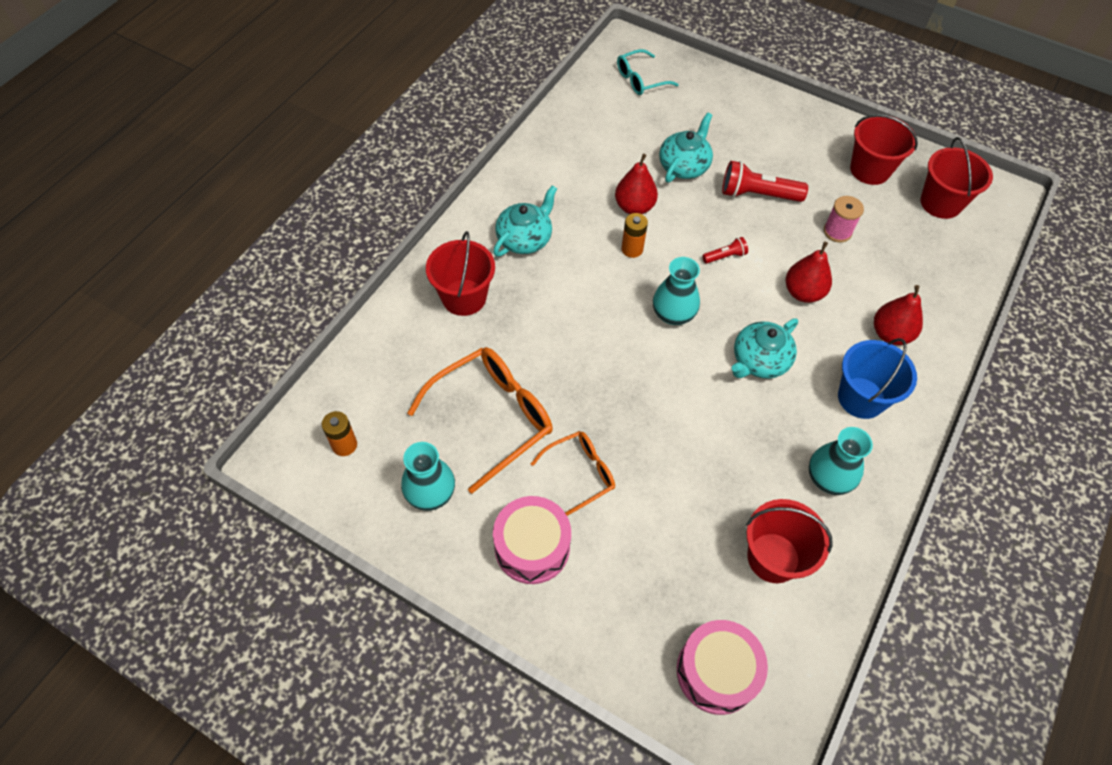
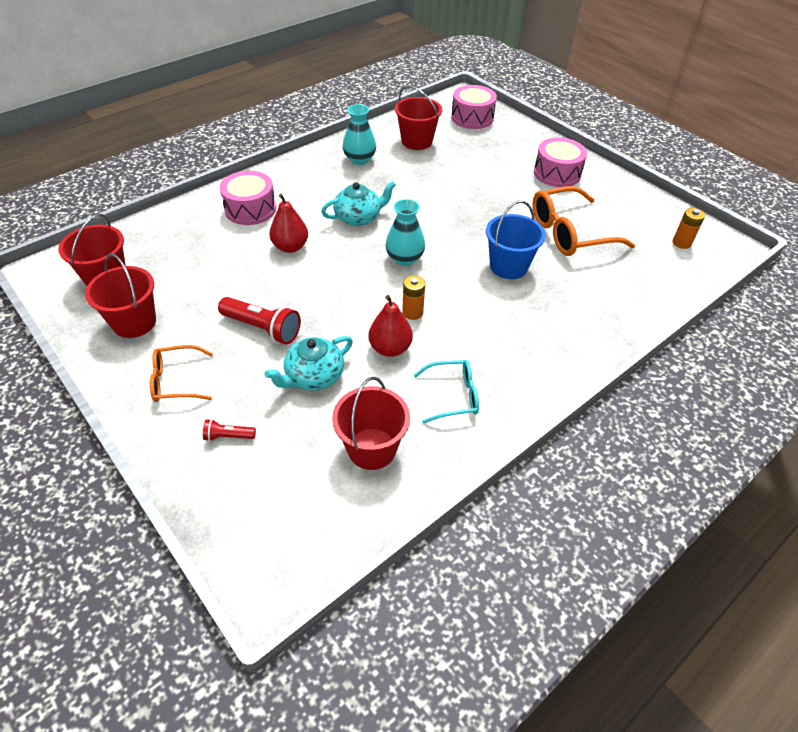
camera: 160 degrees left, 10 degrees down
turquoise vase [401,442,455,511] -> none
red bucket [426,231,495,316] -> red bucket moved to [332,377,410,470]
turquoise teapot [493,186,557,256] -> none
orange glasses [531,431,615,516] -> orange glasses moved to [150,345,213,402]
turquoise glasses [617,49,679,95] -> turquoise glasses moved to [414,360,479,424]
red flashlight [702,237,748,264] -> red flashlight moved to [203,419,256,441]
pink spool [824,196,864,243] -> none
blue bucket [838,338,917,419] -> blue bucket moved to [486,201,546,279]
red pear [874,285,923,345] -> pink drum [219,171,276,225]

